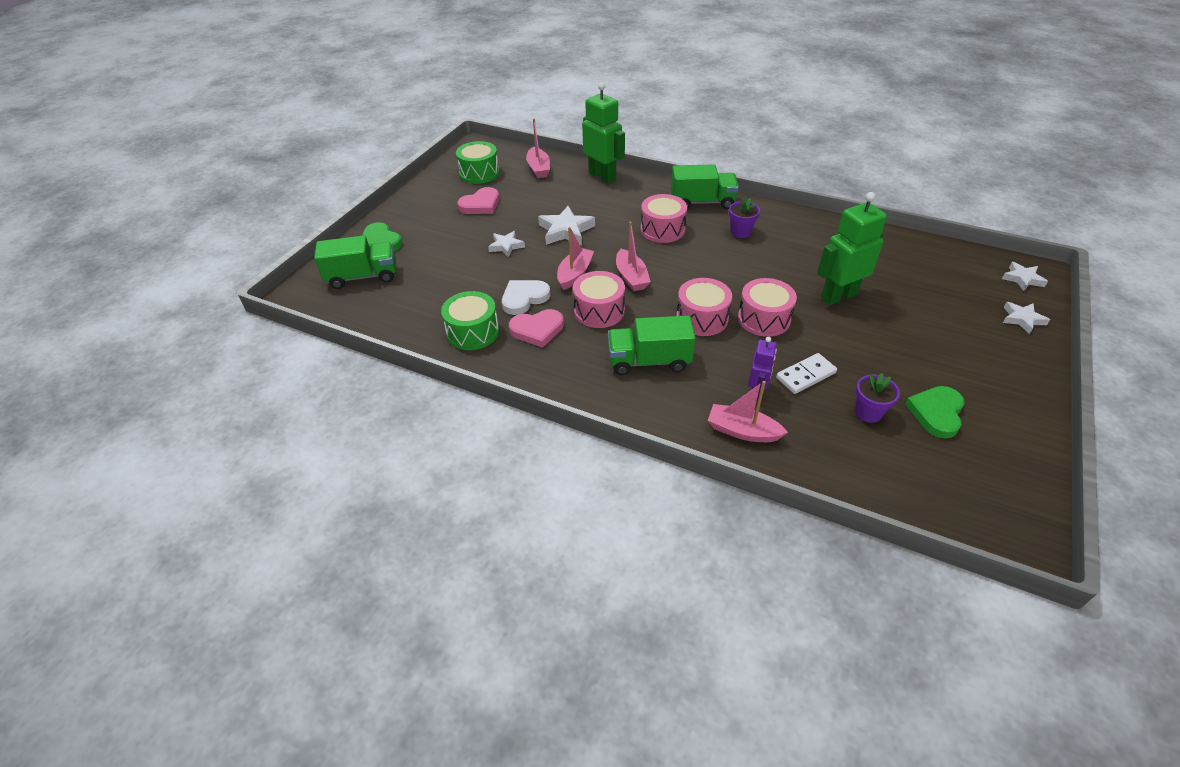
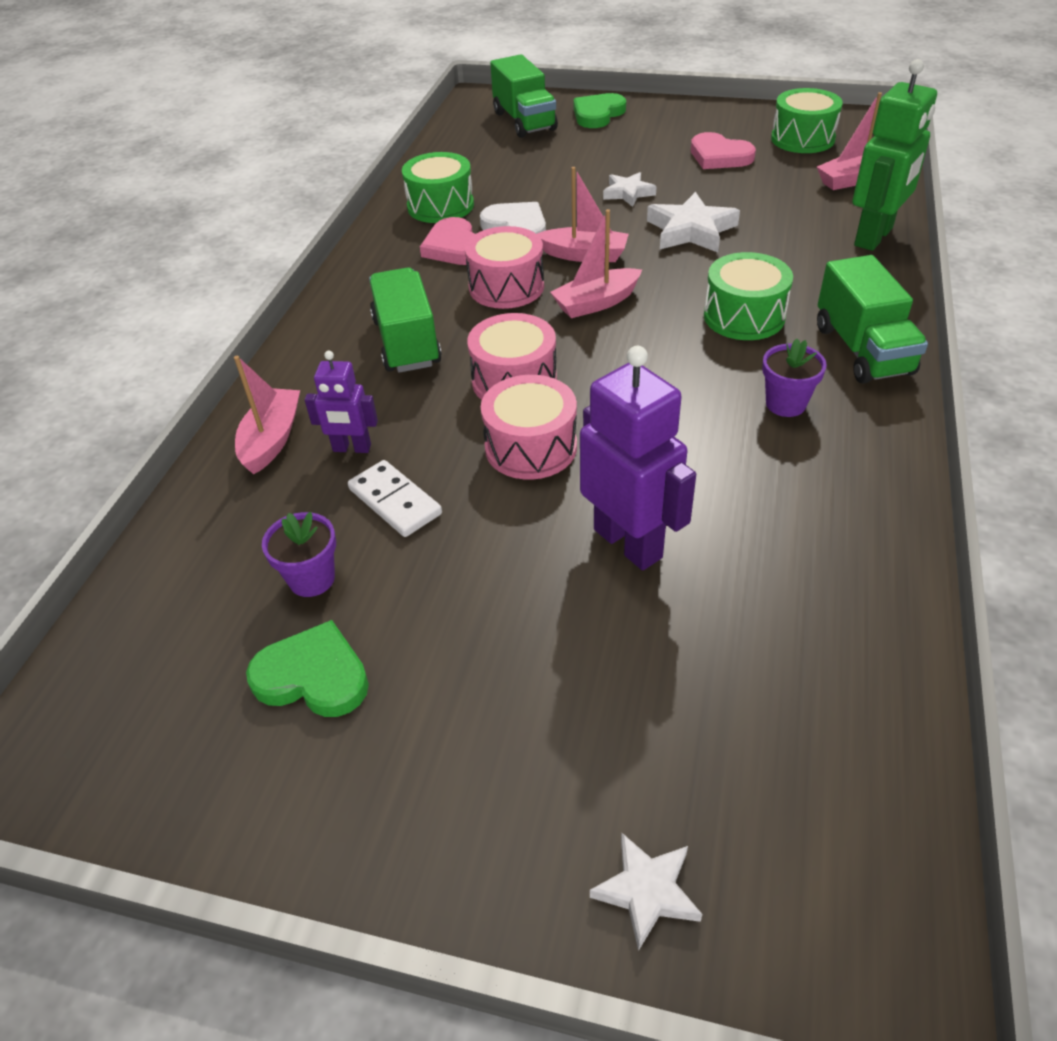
camera: 80 degrees right, 0 degrees up
pink drum [641,194,687,243] -> green drum [704,252,793,340]
green robot [817,192,887,305] -> purple robot [580,346,696,570]
white star [1002,262,1048,291] -> none

